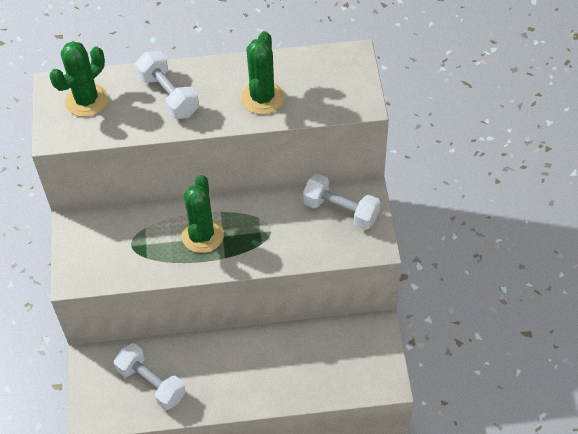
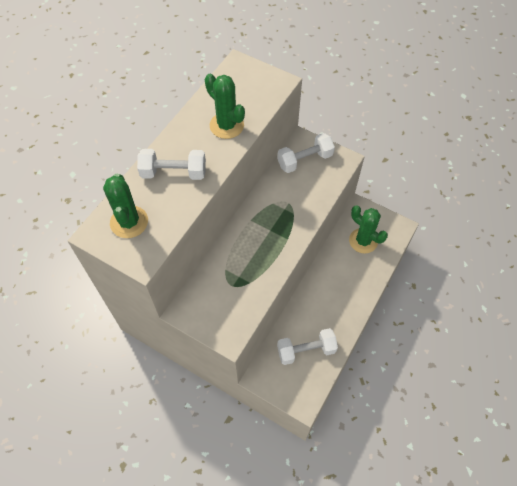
camera: 55 degrees left, 5 degrees up
green cactus [182,175,224,253] -> green cactus moved to [349,205,388,253]

